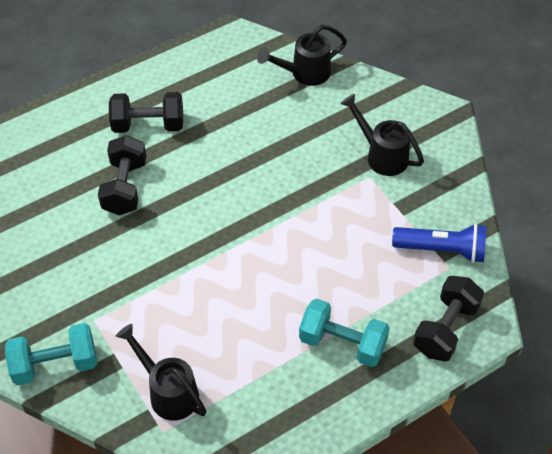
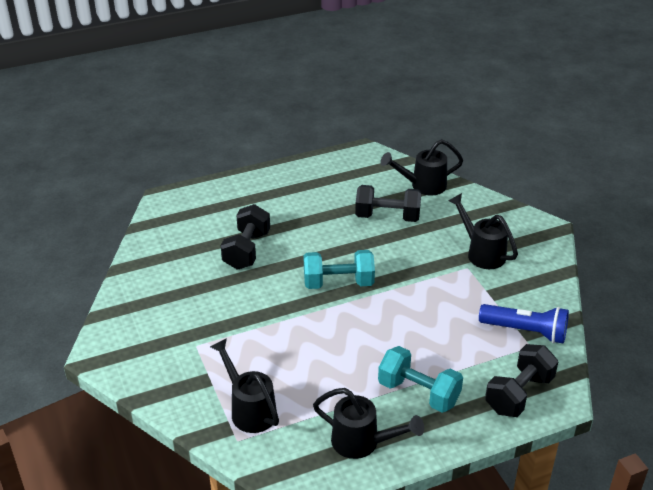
camera: 10 degrees right, 15 degrees down
turquoise dumbbell [5,323,97,385] -> turquoise dumbbell moved to [304,250,375,289]
black dumbbell [109,92,183,133] -> black dumbbell moved to [355,185,421,222]
none -> black watering can [313,388,424,459]

